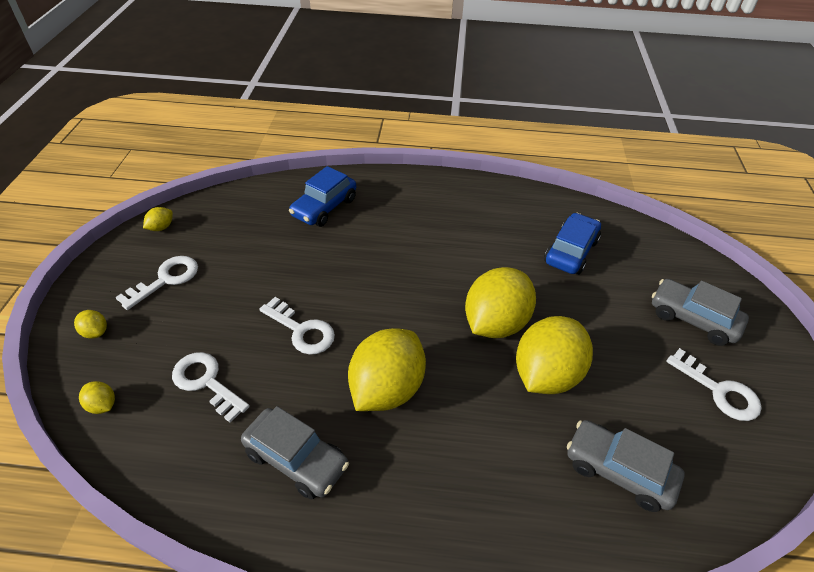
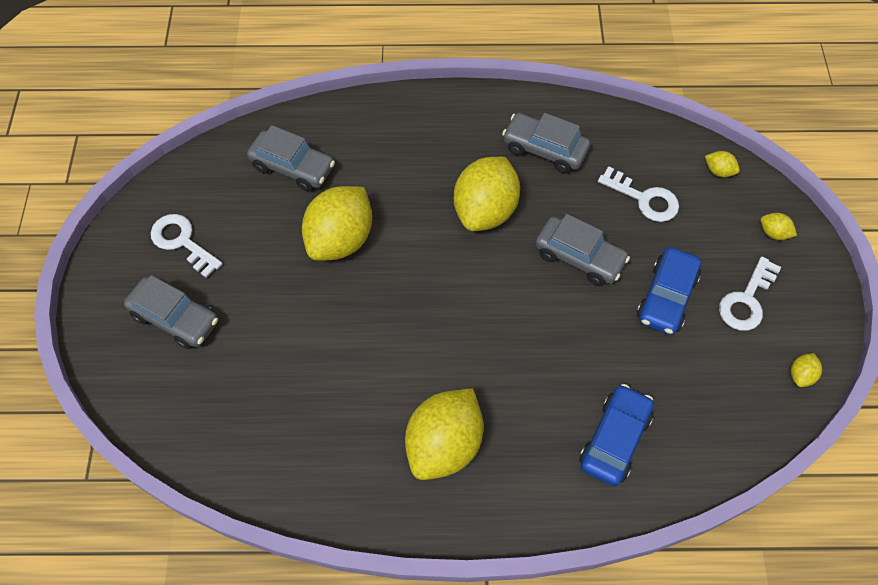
camera: 175 degrees right, 15 degrees up
white key [259,297,335,355] -> grey car [535,214,630,286]
yellow lemon [465,267,536,338] -> yellow lemon moved to [405,388,484,480]
blue car [544,213,601,275] -> blue car moved to [637,247,701,335]

